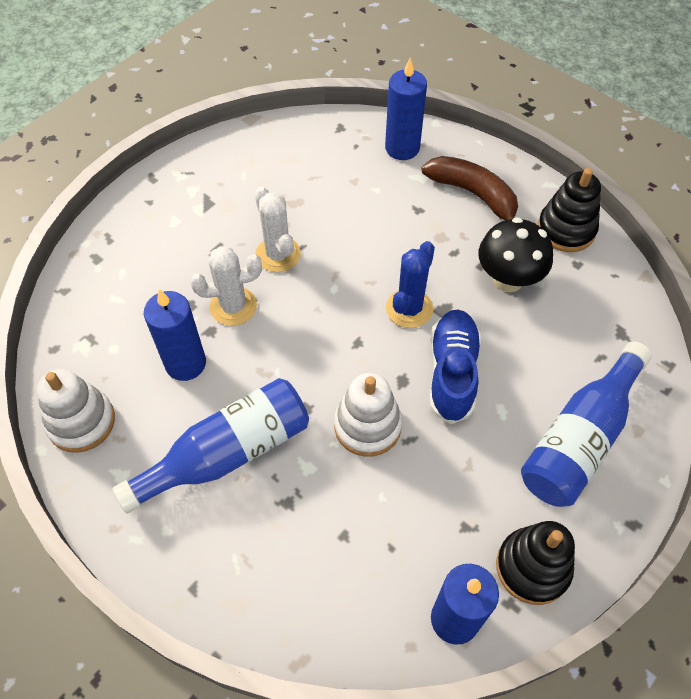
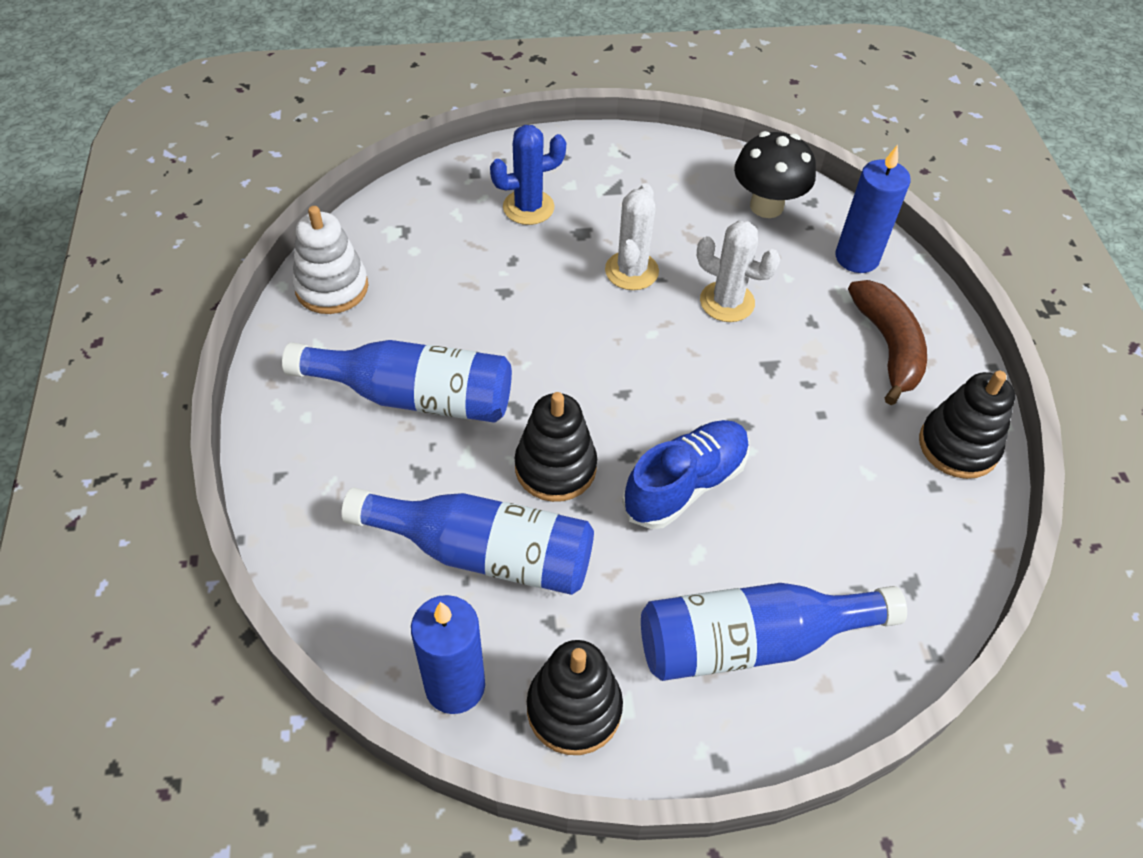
camera: 40 degrees right, 5 degrees down
blue candle [144,289,206,381] -> none
white cactus [190,246,262,326] -> white cactus moved to [697,220,780,322]
white stacking toy [334,373,402,457] -> black stacking toy [515,392,597,502]
blue cactus [386,241,435,328] -> blue cactus moved to [490,125,566,225]
black mushroom [479,217,553,292] -> black mushroom moved to [734,131,816,218]
none -> blue bottle [341,487,594,595]

